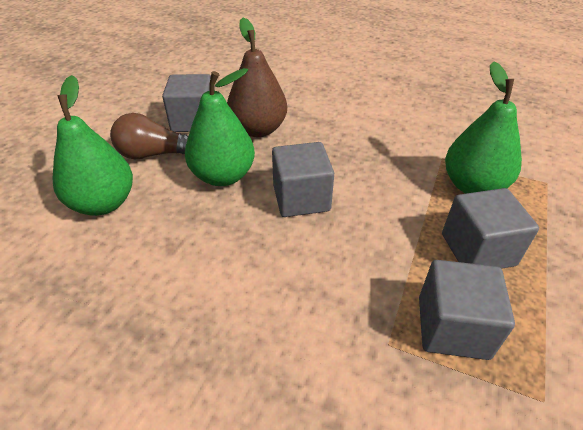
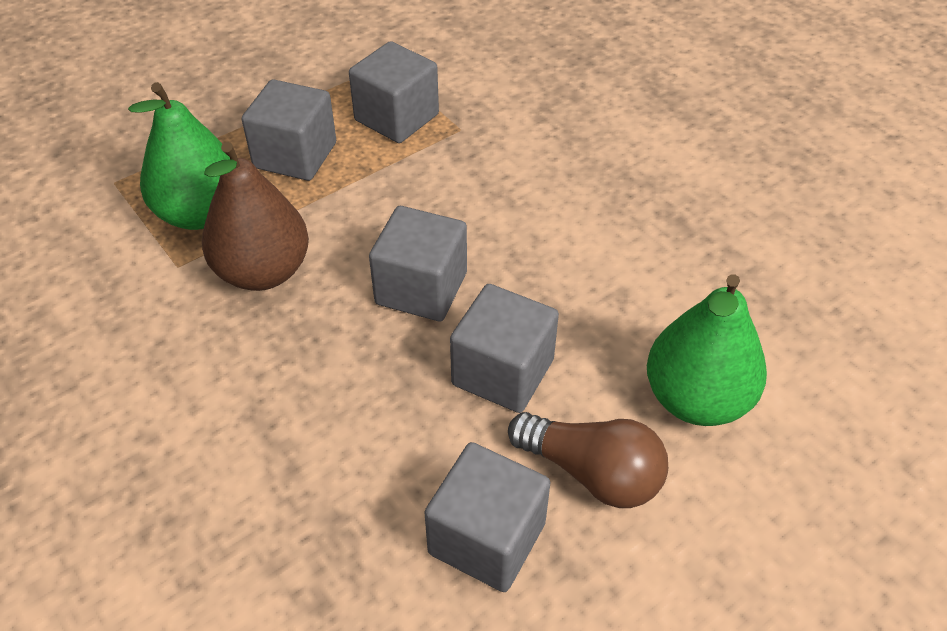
camera: 150 degrees left, 5 degrees up
green pear [185,68,255,186] -> grey cube [450,284,559,413]
brown pear [227,18,287,137] -> brown pear moved to [202,142,309,291]

